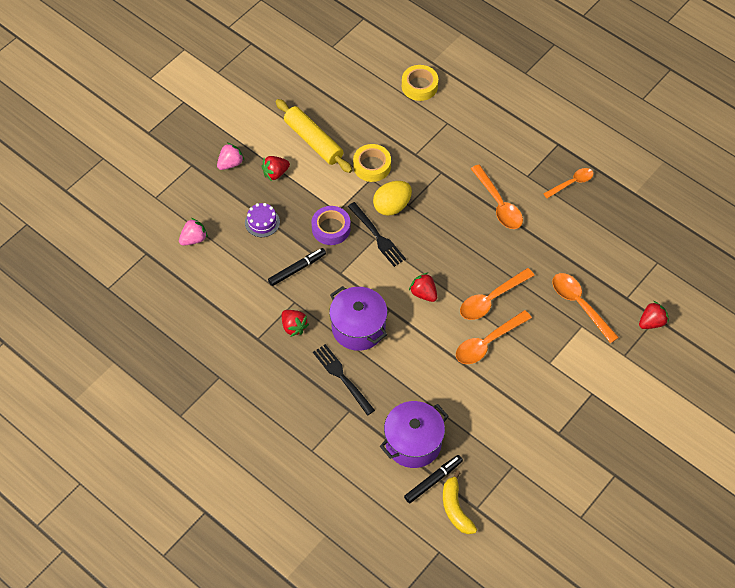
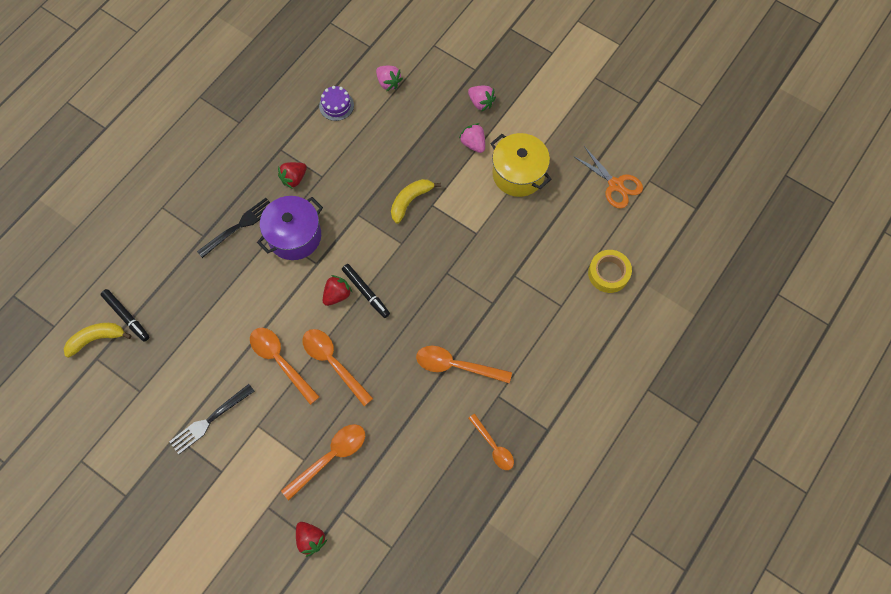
camera: 85 degrees right, 10 degrees up
purple cake [245,203,280,237] -> purple cake moved to [319,86,354,121]
red strawberry [262,156,290,181] -> pink strawberry [459,123,485,153]
black marker [268,248,326,286] -> black marker moved to [342,264,390,318]
yellow rolling pin [275,99,352,173] -> yellow pot [490,133,552,197]
purple tape [311,206,351,245] -> yellow banana [391,179,441,224]
black fork [348,202,406,267] -> black fork moved to [169,384,254,454]
yellow tape [353,144,391,182] -> none
yellow egg [373,181,412,216] -> none
purple pot [380,401,448,468] -> none
orange spoon [471,165,523,229] -> orange spoon turned 45 degrees clockwise [416,346,512,383]
none -> orange scissors [573,146,643,209]

